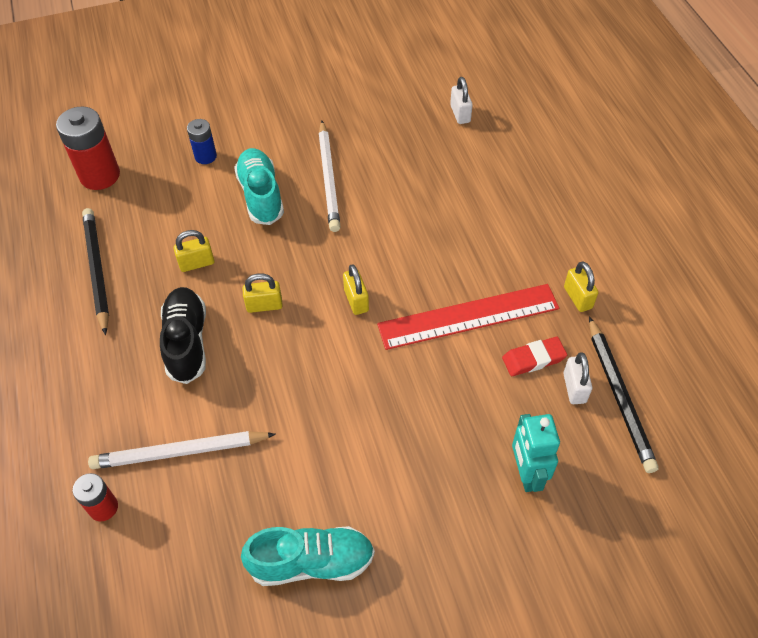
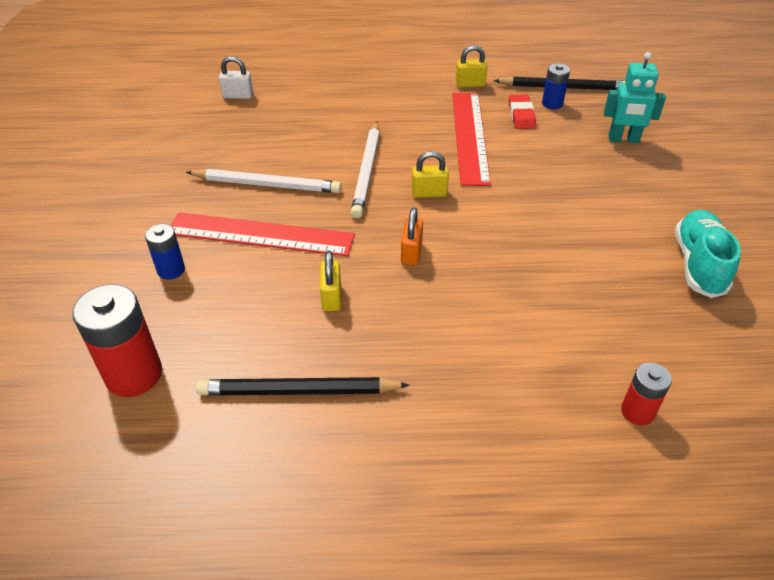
camera: 75 degrees left, 10 degrees down
white pencil [88,431,276,469] -> white pencil moved to [351,121,380,218]
black shoe [160,287,206,384] -> none
turquoise shoe [234,148,284,225] -> red ruler [171,212,355,256]
yellow padlock [242,273,283,313] -> orange padlock [401,208,423,266]
white padlock [563,352,592,404] -> blue battery [542,63,570,109]

